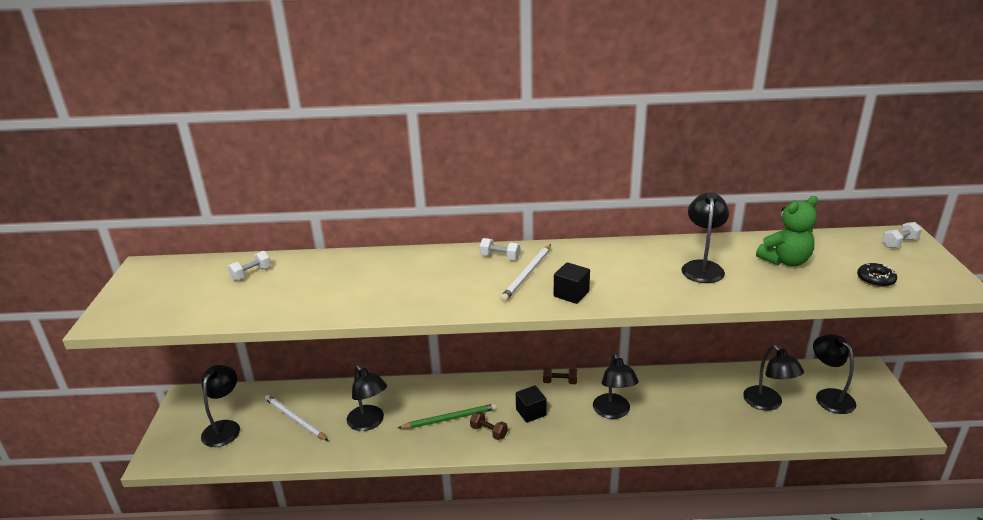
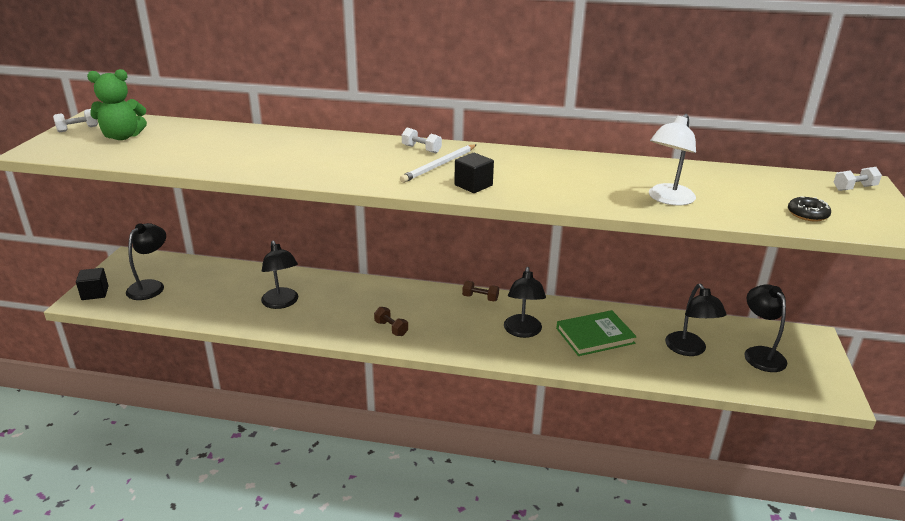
camera: 10 degrees right, 0 degrees up
white dumbbell [227,251,271,281] -> white dumbbell moved to [53,109,98,132]
white pencil [265,395,328,441] -> none
green pencil [398,403,497,429] -> none
black cube [516,385,546,423] -> black cube moved to [76,268,109,300]
black lamp [681,192,729,283] -> none
green teddy bear [756,196,818,266] -> green teddy bear moved to [87,69,147,140]
none -> green book [556,310,637,356]
none -> white lamp [649,114,696,205]

